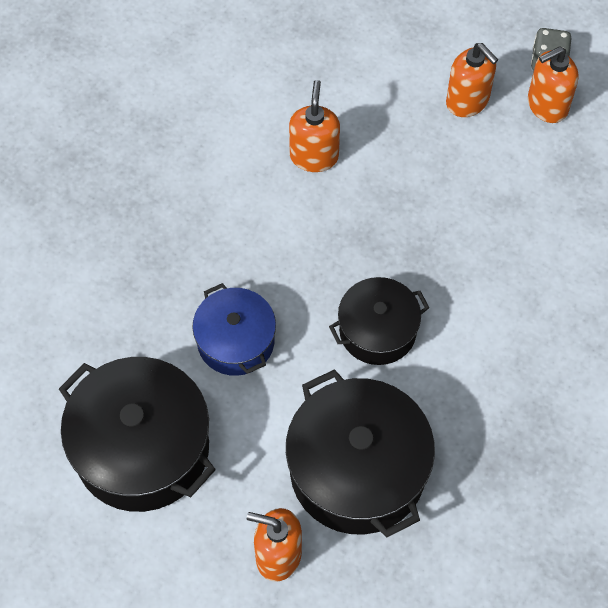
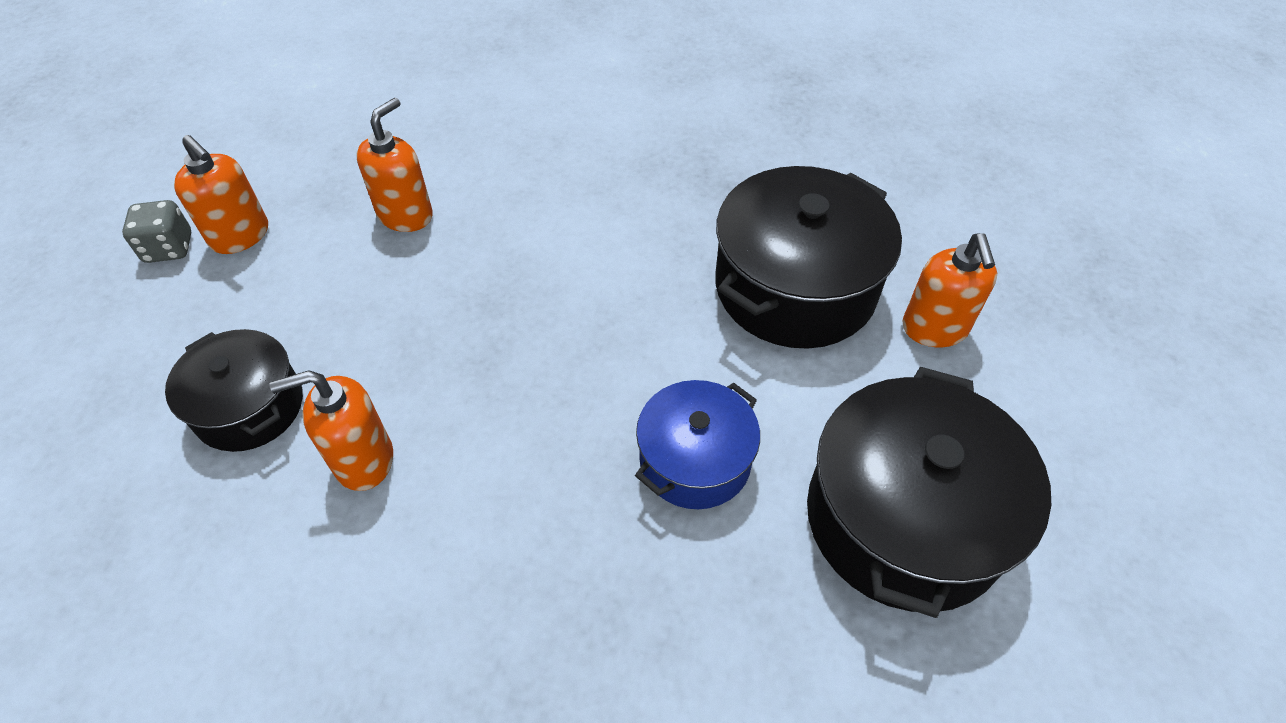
camera: 110 degrees left, 10 degrees down
black pot [329,277,429,365] -> black pot moved to [165,329,303,452]
orange soap dispenser [446,43,498,117] -> orange soap dispenser moved to [356,98,433,232]

